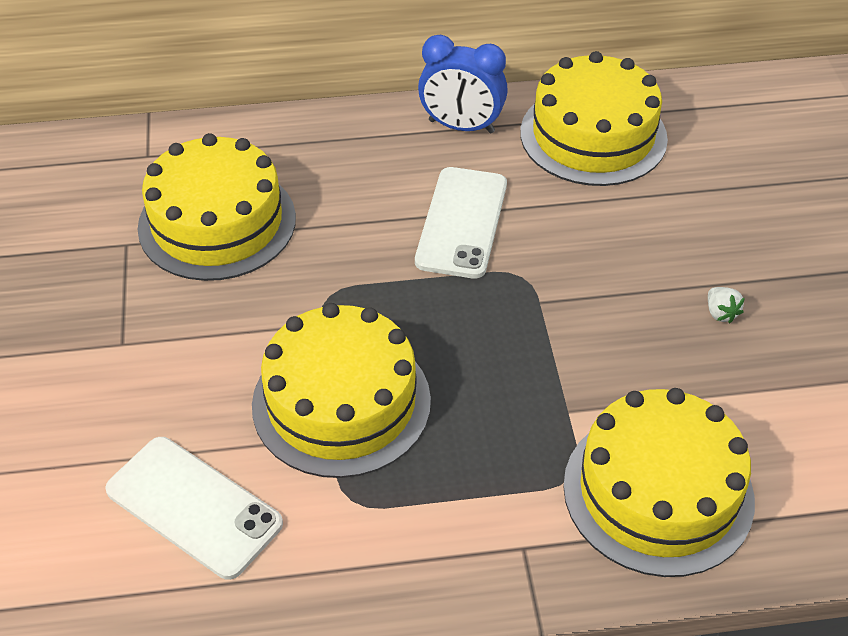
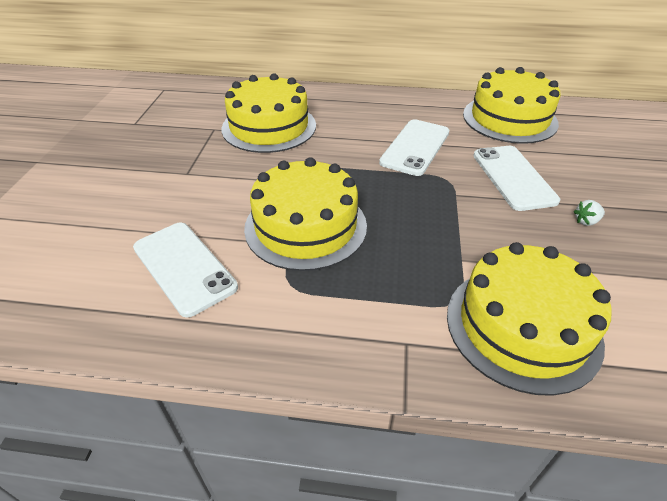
camera: 15 degrees right, 5 degrees down
blue clock [418,35,508,133] -> none
white strawberry [708,287,745,323] -> white strawberry turned 75 degrees clockwise [573,200,605,226]
none -> white phone [473,146,560,211]

